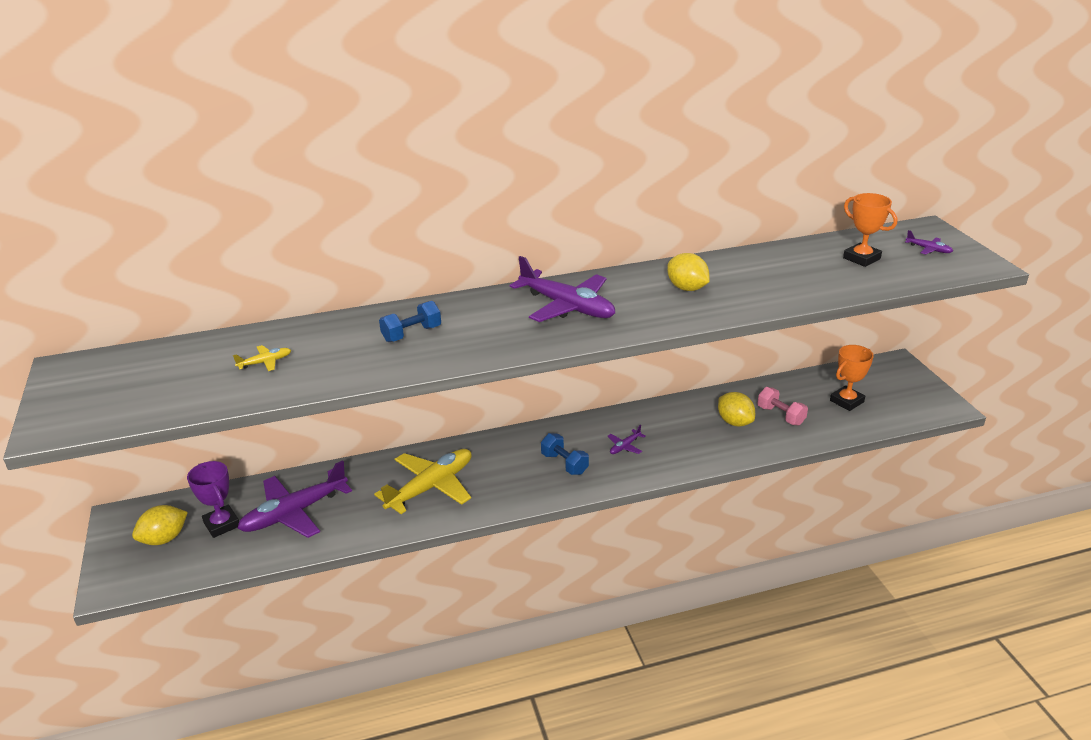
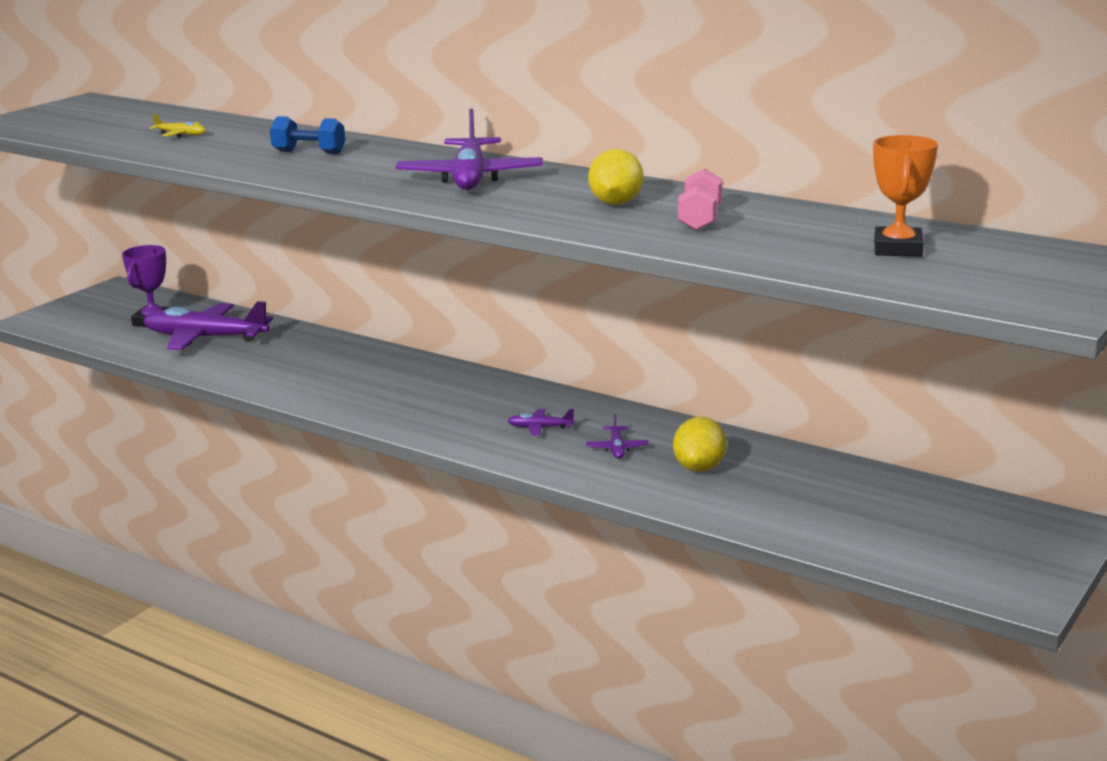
camera: 50 degrees right, 10 degrees down
yellow lemon [132,505,188,545] -> none
yellow plane [374,449,471,514] -> none
blue dumbbell [541,433,589,475] -> none
pink dumbbell [757,387,808,426] -> pink dumbbell moved to [678,168,722,231]
orange trophy [830,345,874,411] -> none
purple plane [905,230,953,255] -> purple plane moved to [586,414,649,459]

